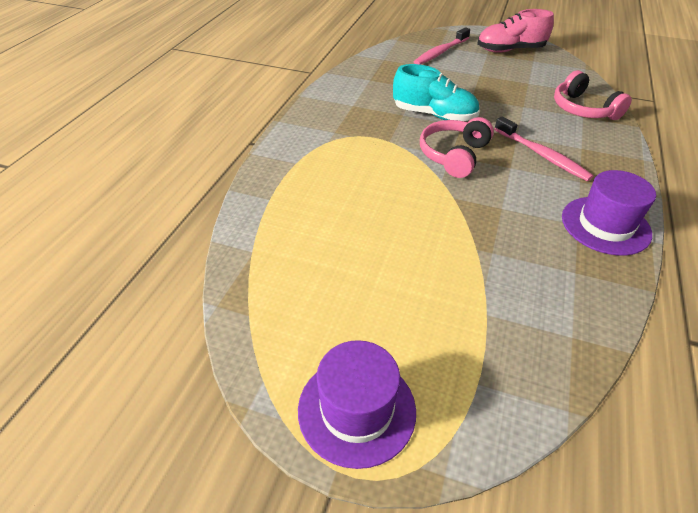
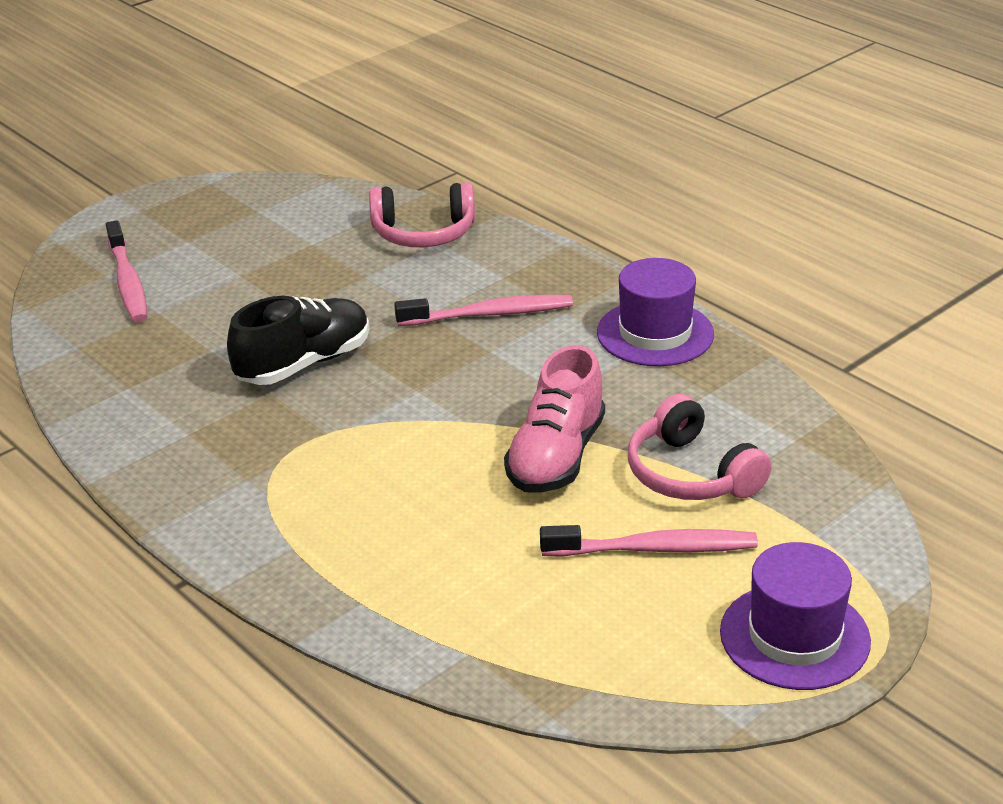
camera: 60 degrees left, 10 degrees down
turquoise shoe [393,64,480,121] -> black shoe [227,296,369,385]
pink headphones [420,117,494,178] -> pink headphones moved to [628,394,772,500]
pink shoe [477,9,554,53] -> pink shoe moved to [504,345,605,493]
none -> pink toothbrush [540,525,758,557]

